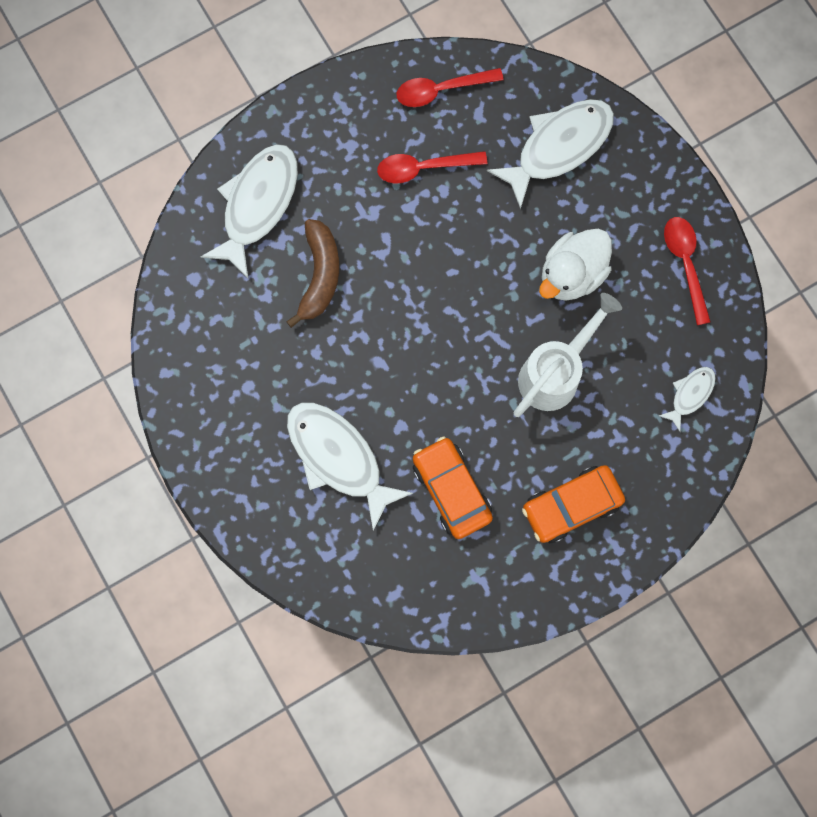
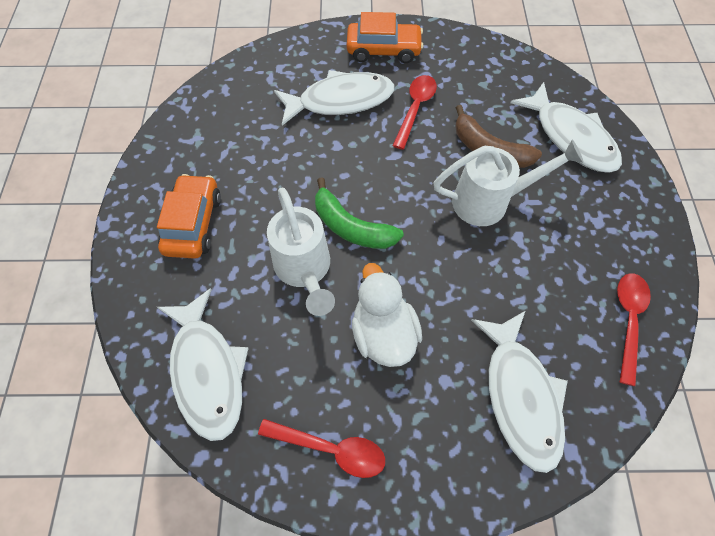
camera: 120 degrees right, 15 degrees down
red spoon [377,151,487,184] -> red spoon moved to [392,75,437,150]
orange car [413,436,493,539] -> orange car moved to [347,12,423,63]
white fish [659,367,716,432] -> white fish [157,288,249,441], size x2.01
none -> green banana [315,177,404,249]
none -> white watering can [434,140,584,226]

